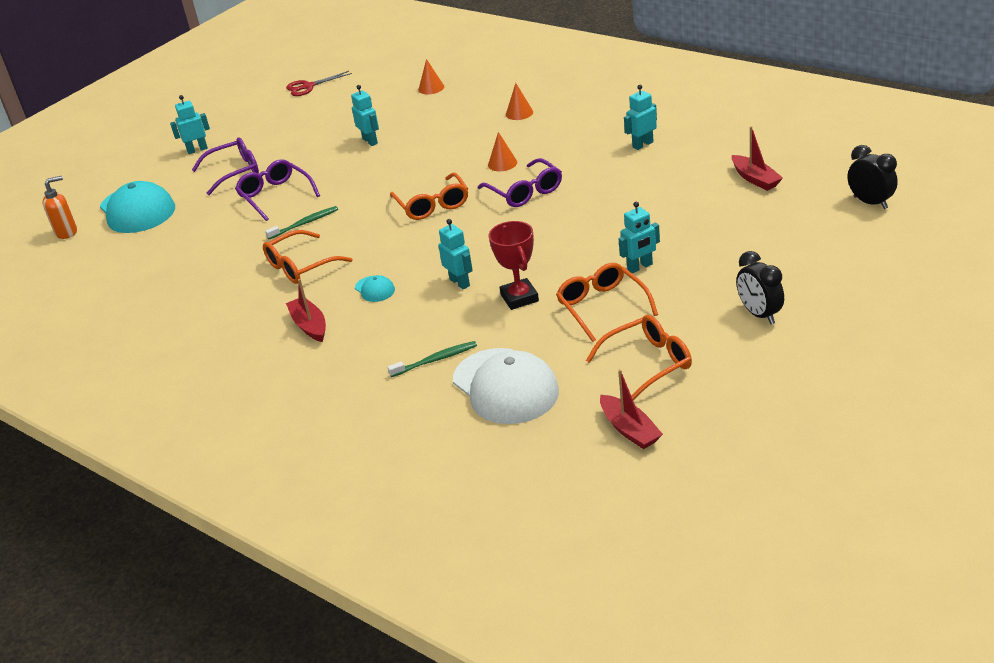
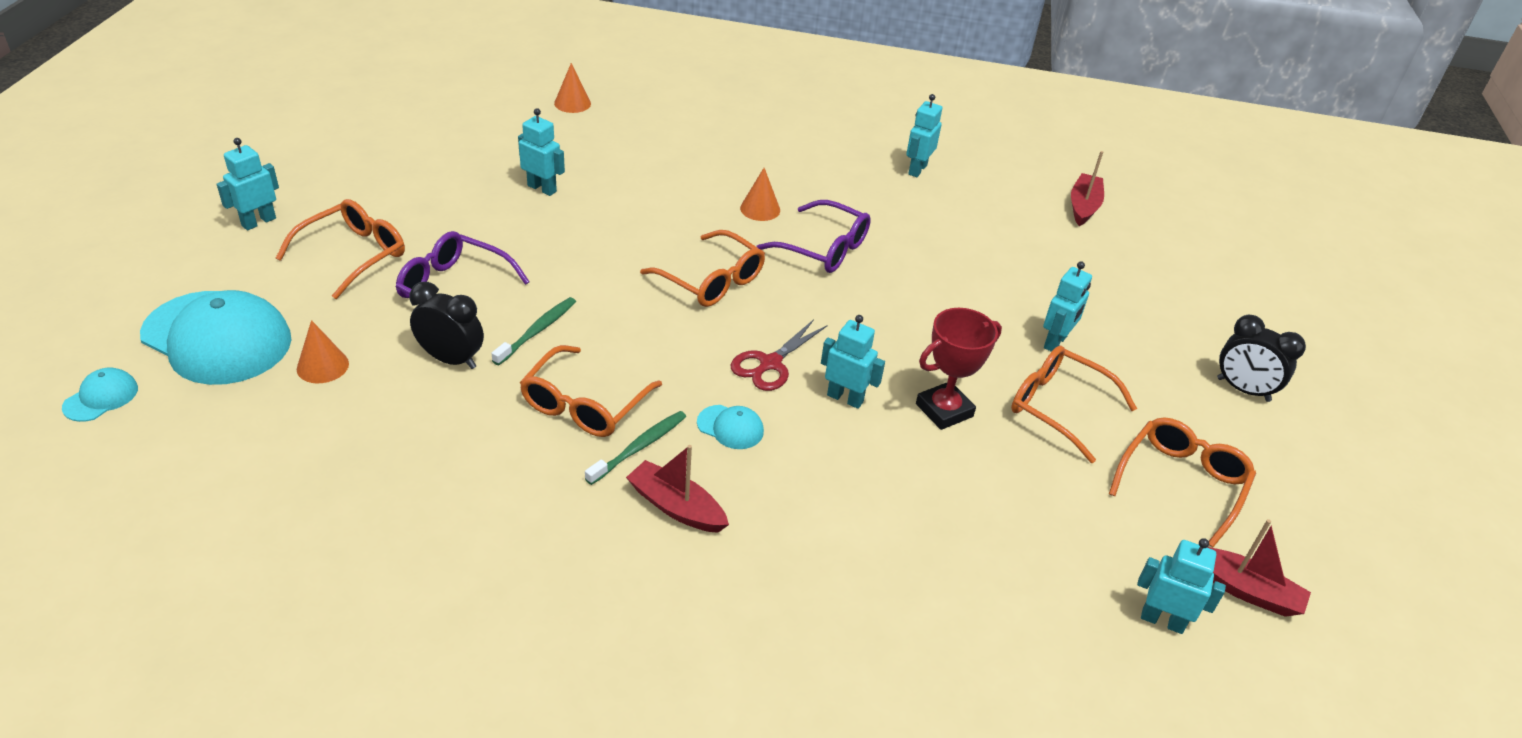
camera: 35 degrees left, 5 degrees up
orange soap dispenser [42,176,77,239] -> turquoise cap [62,368,138,422]
purple glasses [192,137,259,195] -> orange glasses [276,199,405,299]
red scissors [286,71,352,96] -> red scissors moved to [731,319,828,391]
green toothbrush [388,341,477,377] -> green toothbrush moved to [585,411,686,485]
white cap [453,348,559,424] -> none
red trophy [489,221,539,310] -> red trophy turned 75 degrees counterclockwise [916,308,1002,430]
orange cone [506,83,533,120] -> orange cone moved to [297,320,349,383]
red boat [732,126,783,191] -> red boat turned 105 degrees counterclockwise [1071,151,1104,226]
black clock [847,145,898,209] -> black clock moved to [409,282,484,369]
none -> turquoise robot [1137,538,1226,634]

